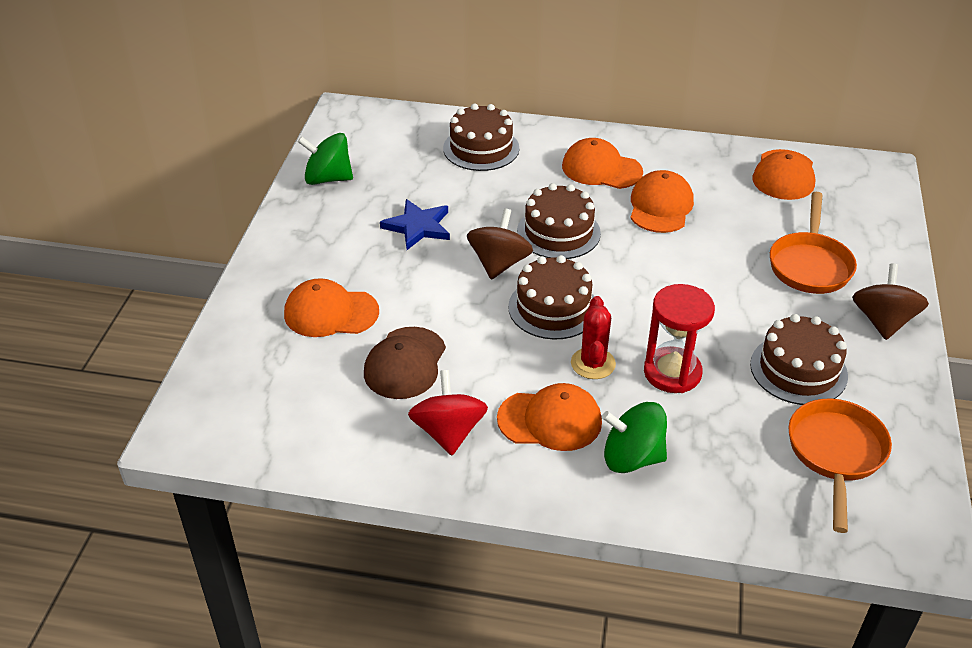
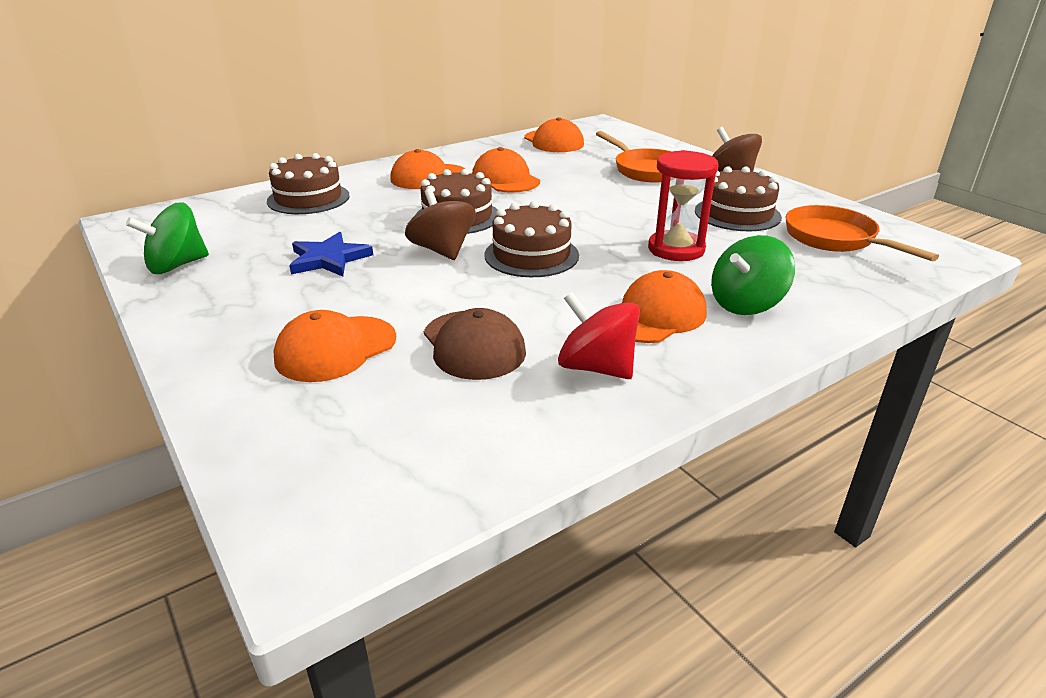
camera: 45 degrees left, 10 degrees down
red cactus [571,296,616,379] -> none

